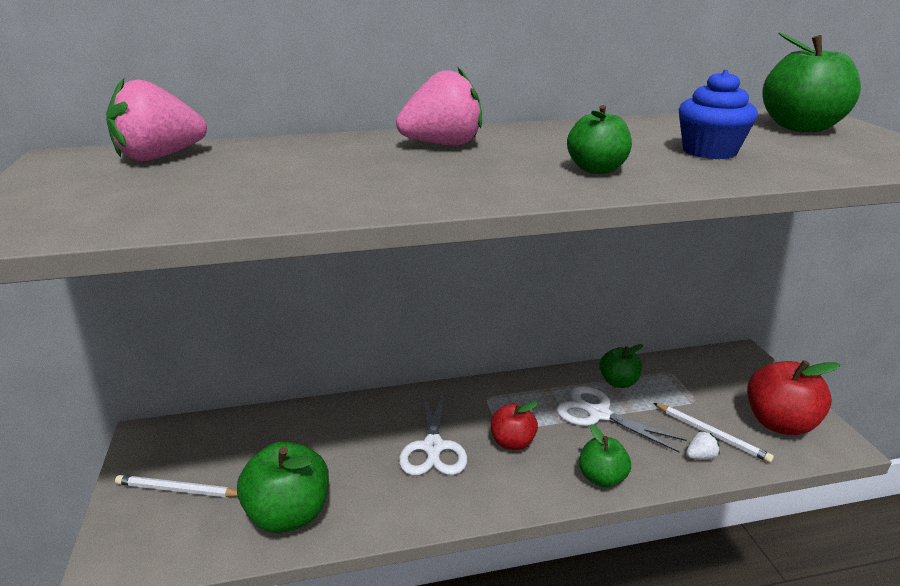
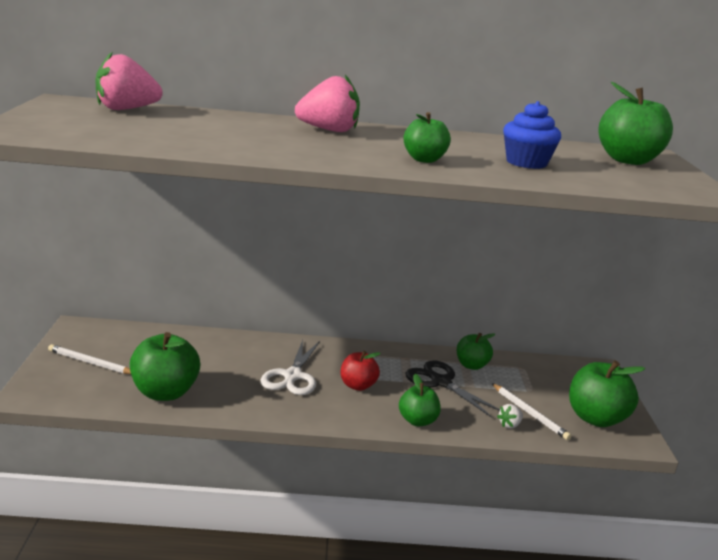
camera: 10 degrees right, 5 degrees down
white scissors [557,386,687,452] -> black scissors [406,360,500,418]
white strawberry [686,430,720,459] -> white strawberry turned 150 degrees clockwise [497,404,523,428]
red apple [747,360,840,435] -> green apple [569,361,645,427]

